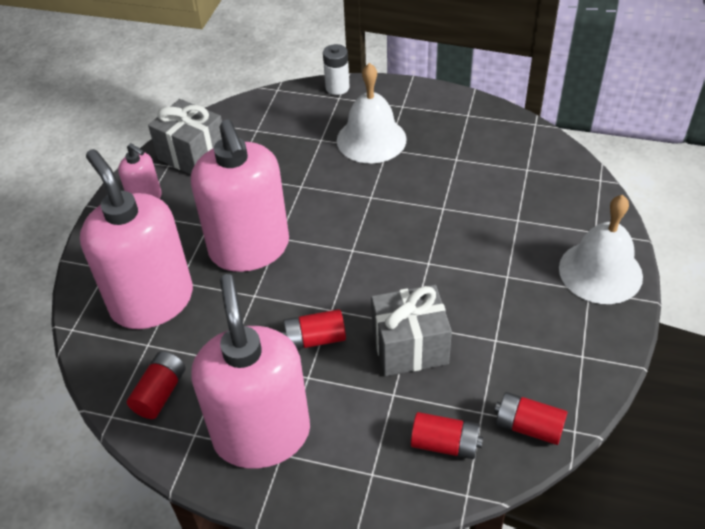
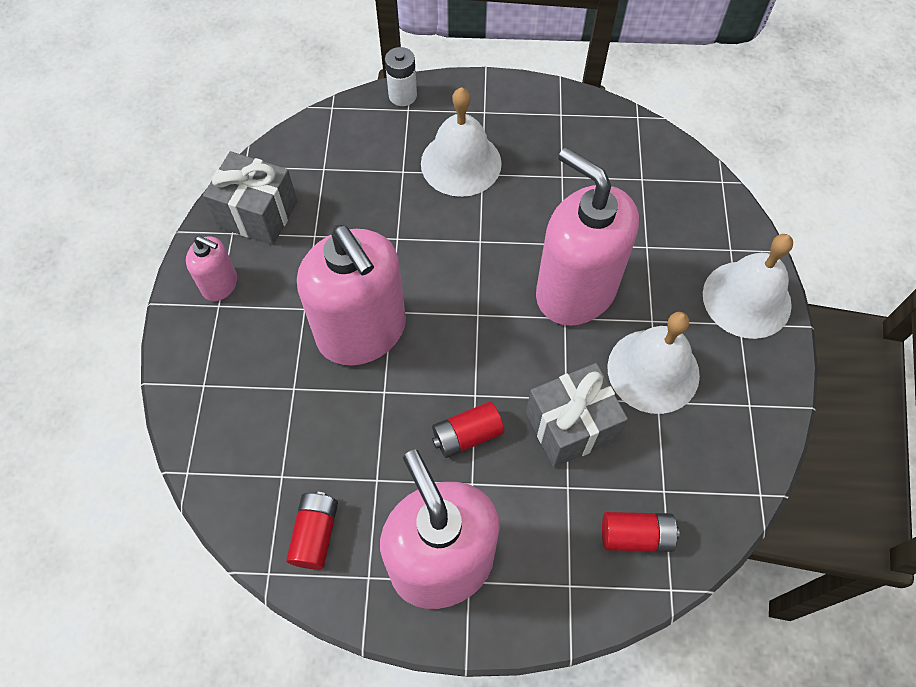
camera: 15 degrees left, 15 degrees up
pink soap dispenser [80,149,193,329] -> pink soap dispenser moved to [536,147,639,326]
red battery [494,392,567,445] -> none
none -> white bell [607,312,700,414]

